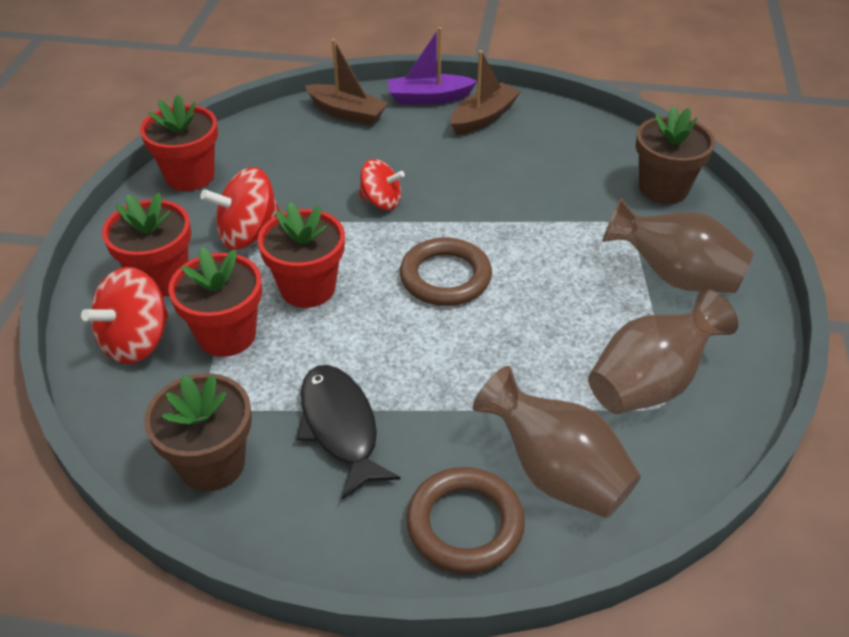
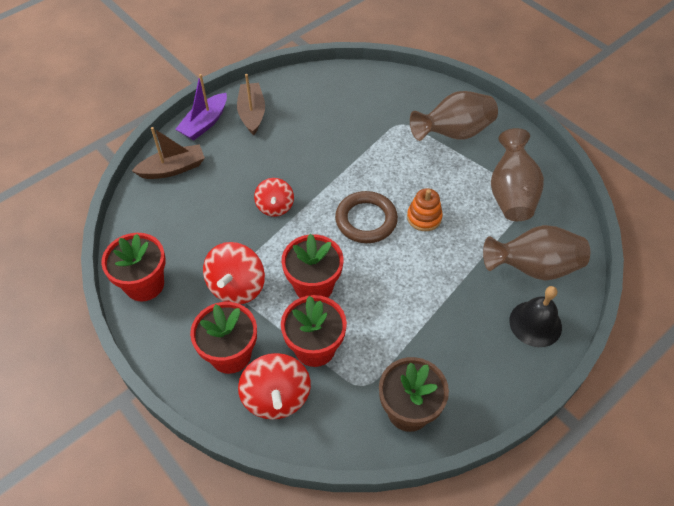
camera: 50 degrees left, 10 degrees up
black fish [296,365,401,500] -> none
red spinning top [359,159,405,210] -> red spinning top turned 120 degrees clockwise [254,178,294,217]
brown ring [406,467,525,574] -> black bell [509,286,562,347]
brown flower pot [636,106,715,204] -> none
none -> orange stacking toy [407,188,443,231]

